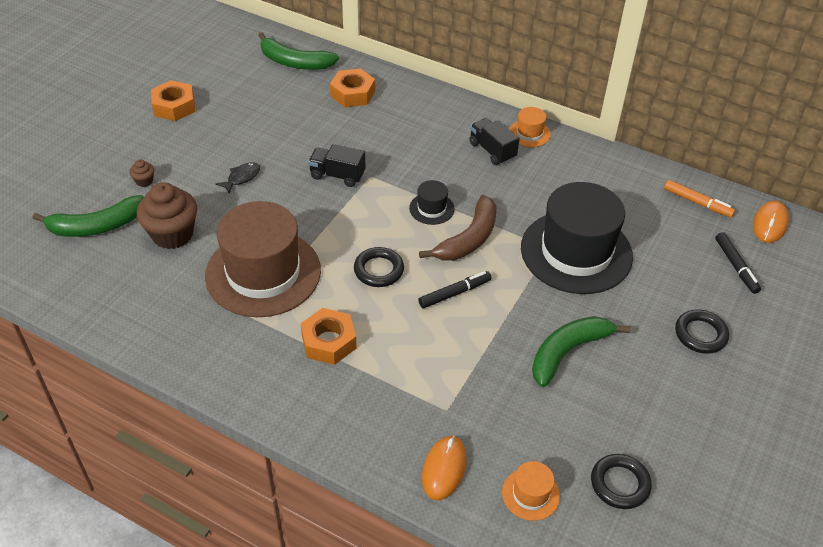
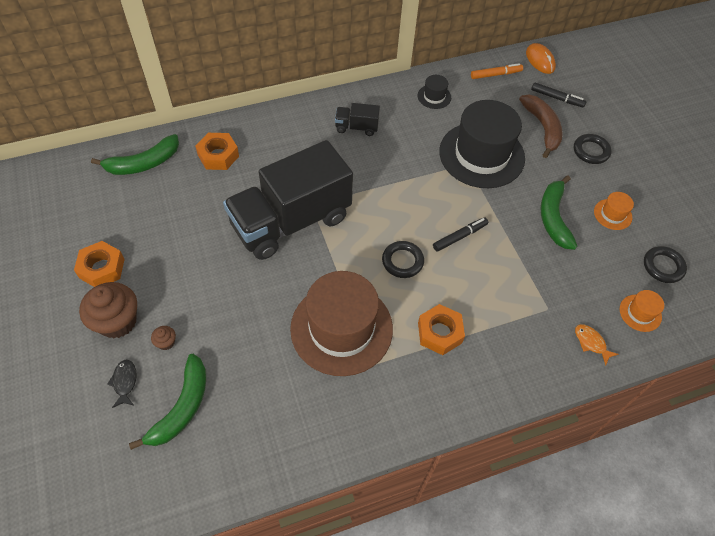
camera: 50 degrees left, 10 degrees up
brown cupcake [137,182,197,249] -> brown cupcake moved to [79,282,137,338]
black fish [216,162,260,194] -> black fish moved to [107,360,137,408]
black truck [308,144,365,187] -> black truck [223,140,353,260], size x2.45
black hat [409,180,455,225] -> black hat moved to [418,75,451,109]
black marker [418,271,492,308] -> black marker turned 45 degrees clockwise [433,217,488,251]
brown banana [419,195,496,261] -> brown banana moved to [519,95,563,158]
orange mouse [422,435,467,500] -> orange fish [575,324,619,366]
orange hat [510,107,551,147] -> orange hat moved to [594,192,634,230]

